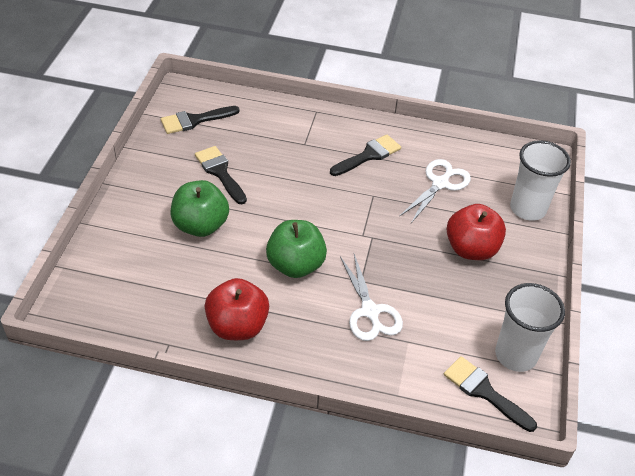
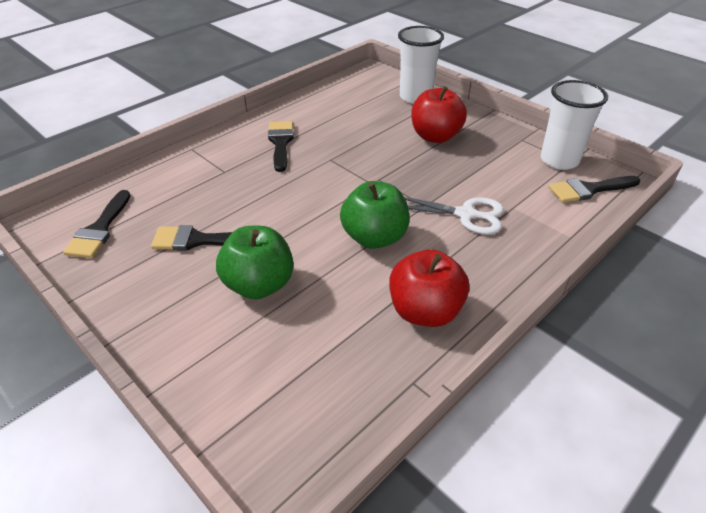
camera: 55 degrees left, 5 degrees down
white scissors [399,159,471,223] -> none

